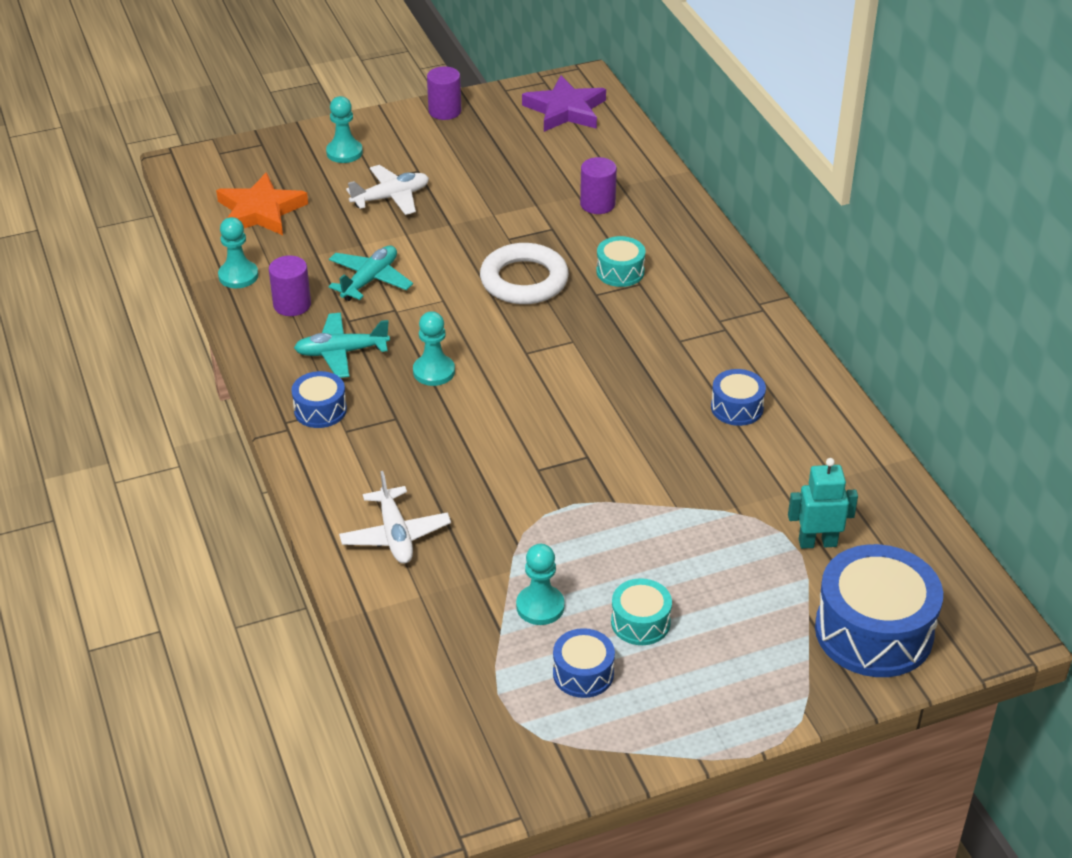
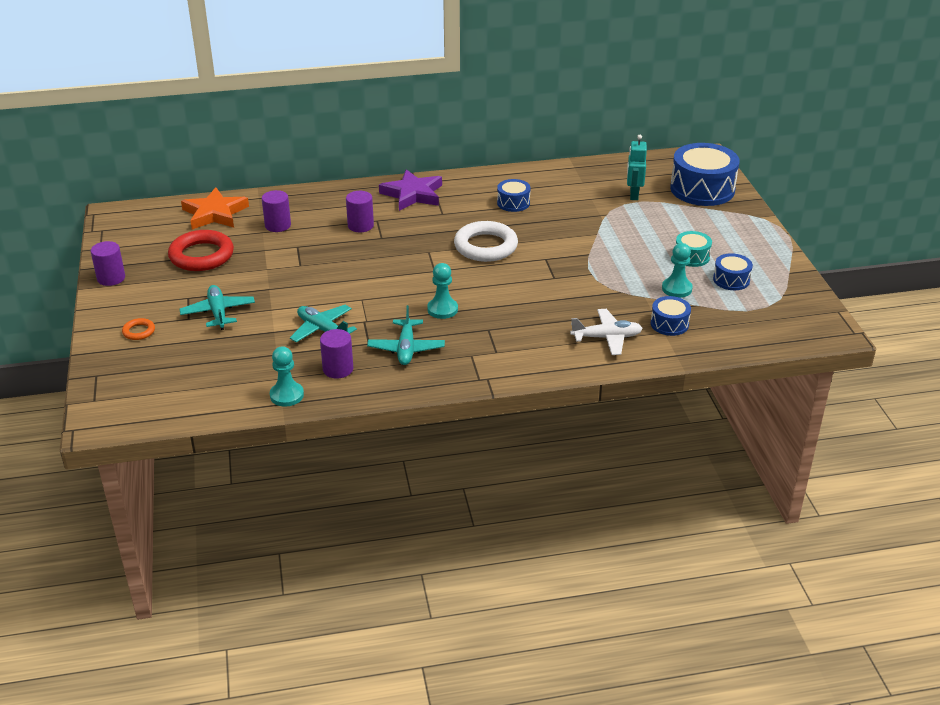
camera: 80 degrees left, 5 degrees down
orange star [216,172,308,235] -> orange star moved to [181,187,249,229]
blue drum [291,371,347,428] -> blue drum moved to [650,296,691,336]
turquoise pawn [326,96,363,163] -> orange ring [122,318,155,340]
white plane [346,165,429,215] -> turquoise plane [179,285,255,330]
white ring [480,243,569,304] -> white ring moved to [454,221,518,262]
purple star [522,75,606,132] -> purple star moved to [379,169,442,211]
turquoise drum [596,236,645,287] -> purple cylinder [346,191,374,232]
none -> red ring [168,230,234,271]

